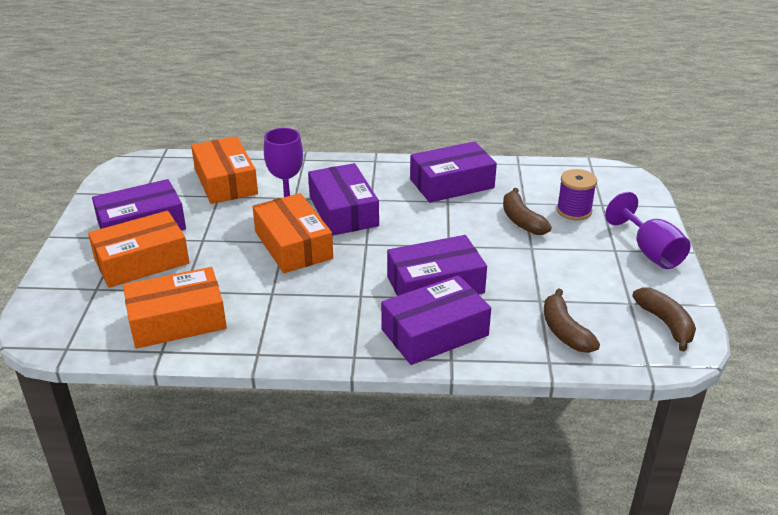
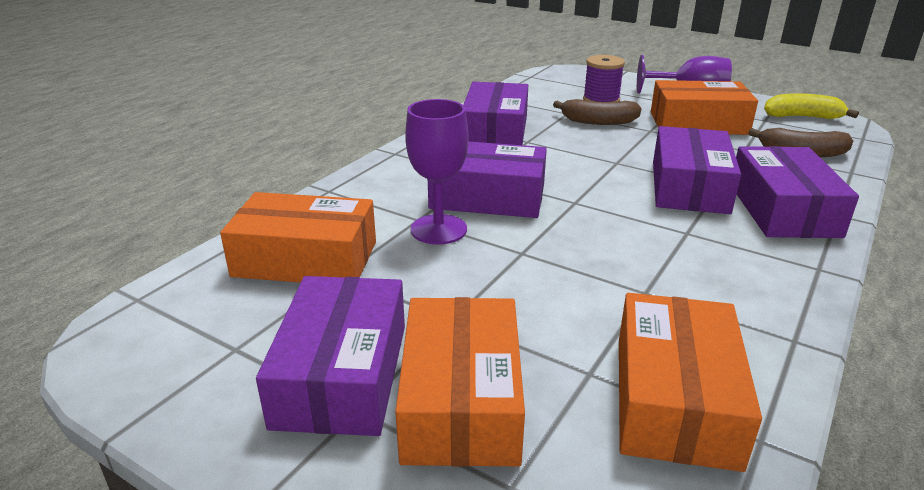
camera: 60 degrees left, 5 degrees down
orange box [252,193,333,273] -> orange box moved to [651,80,758,135]
brown banana [632,287,696,351] -> yellow banana [764,93,859,119]

